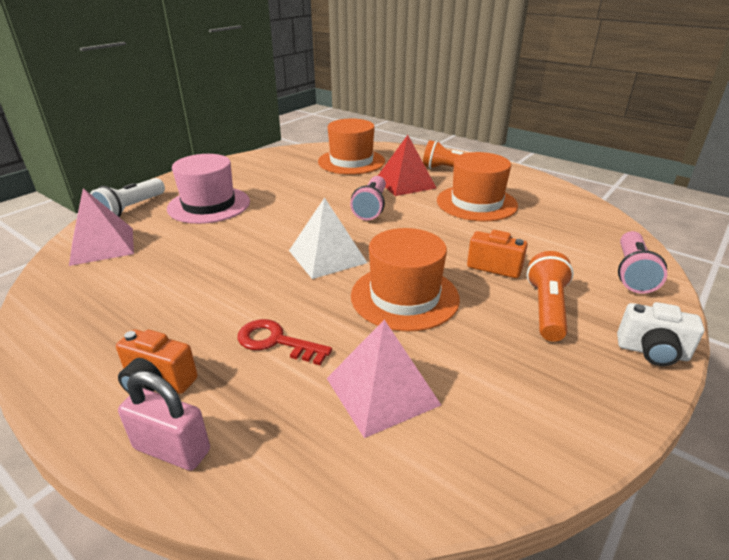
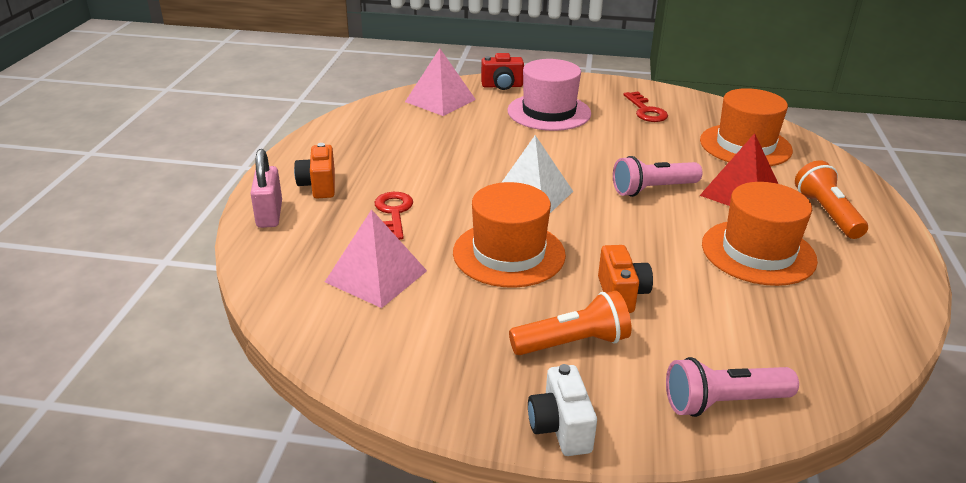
camera: 60 degrees right, 0 degrees up
white flashlight [90,178,165,217] -> red camera [481,53,524,90]
none -> red key [624,92,668,122]

